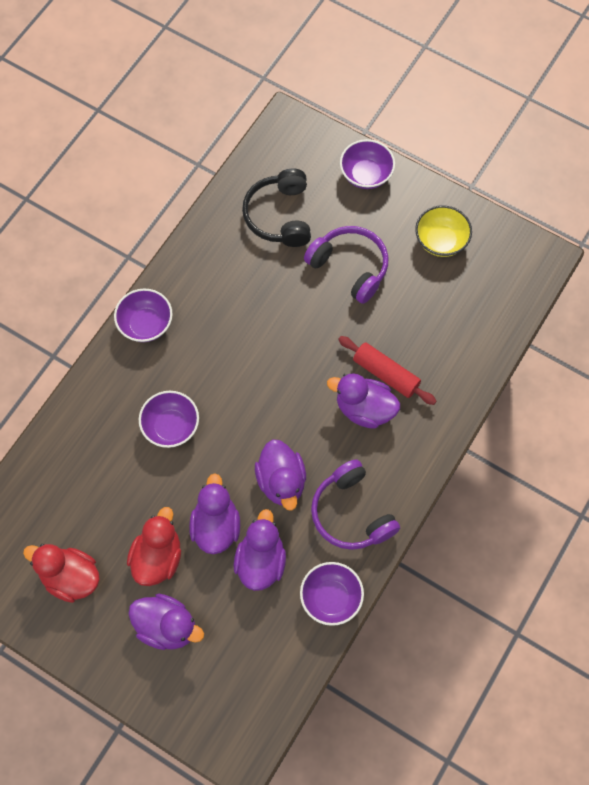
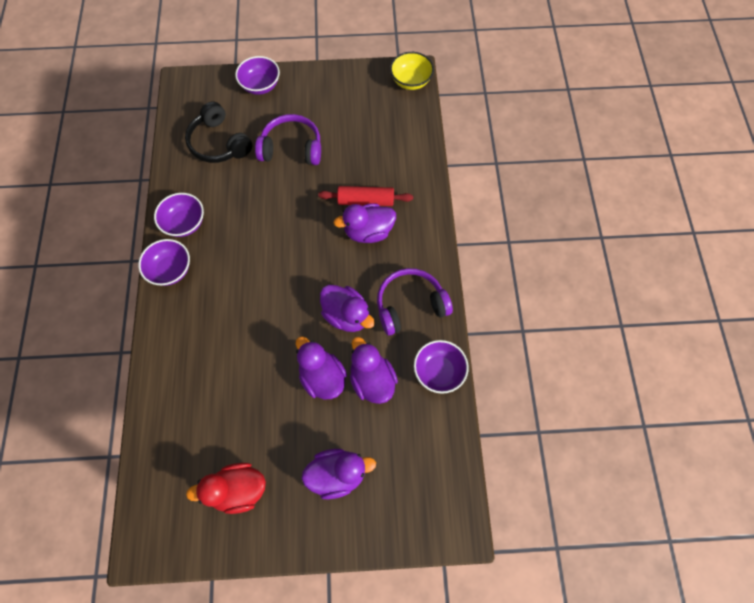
camera: 35 degrees left, 0 degrees up
red duck [127,507,181,586] -> none
purple bowl [139,391,199,448] -> purple bowl moved to [154,193,204,237]
purple headphones [311,459,400,550] -> purple headphones turned 135 degrees clockwise [377,268,453,335]
yellow bowl [415,205,472,257] -> yellow bowl moved to [390,52,434,90]

